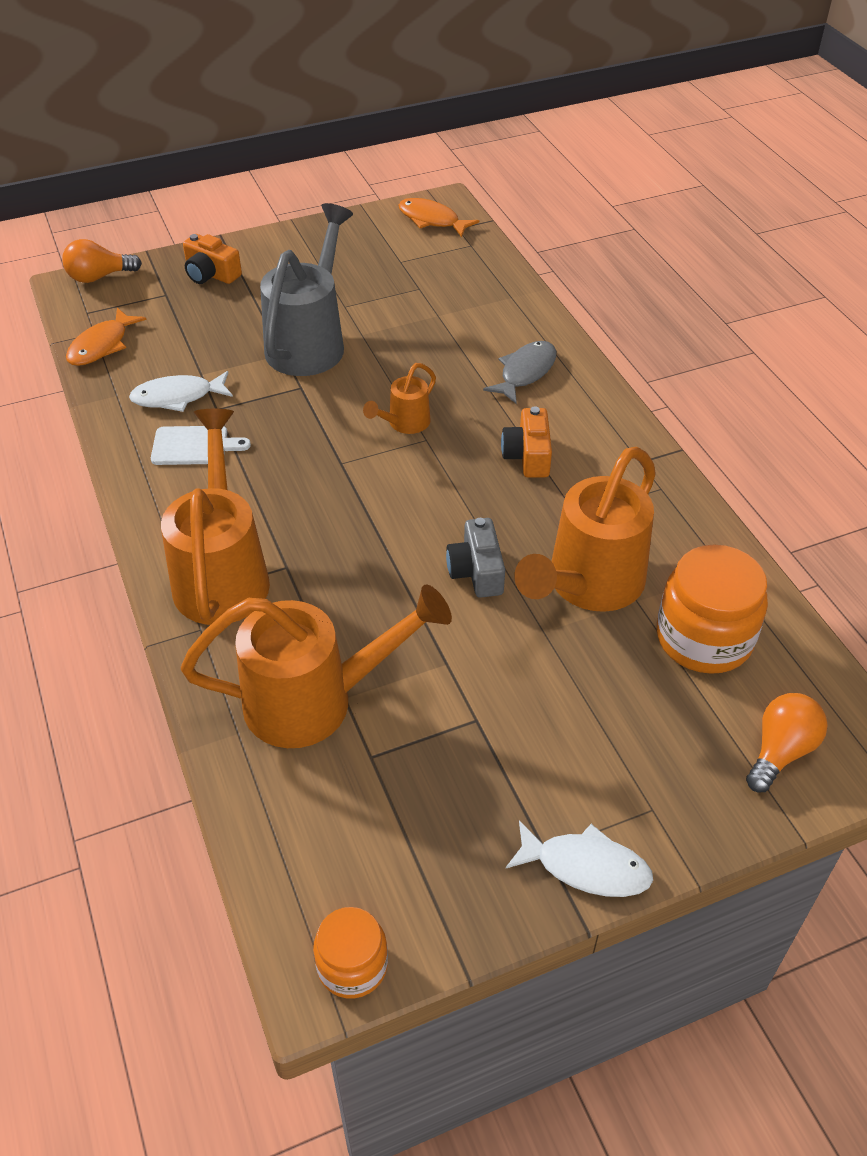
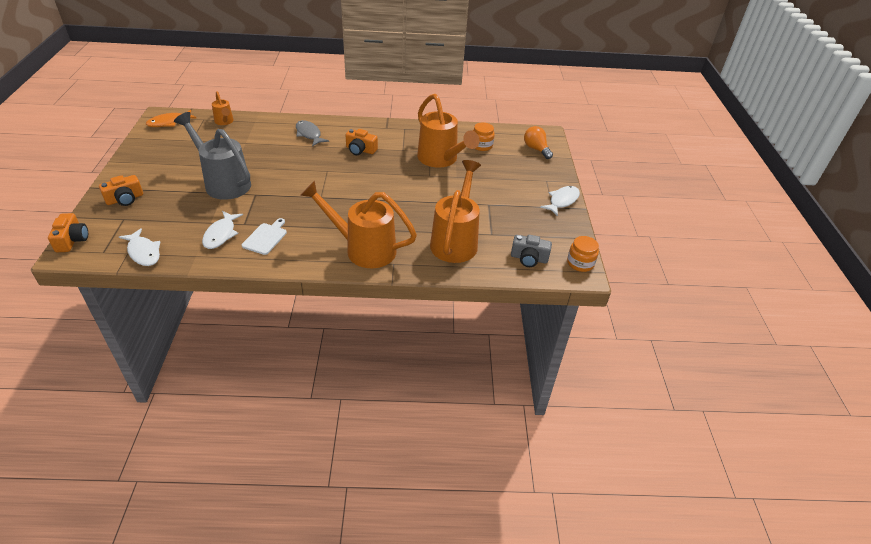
camera: 70 degrees left, 5 degrees down
orange light bulb [62,239,142,283] -> orange camera [48,213,88,252]
orange fish [66,308,147,366] -> white fish [119,228,161,266]
orange watering can [363,363,436,434] -> orange watering can moved to [212,91,234,125]
grey camera [446,518,505,598] -> grey camera moved to [511,235,552,267]
orange jar [657,545,768,674] -> orange jar [473,122,495,151], size x0.59

